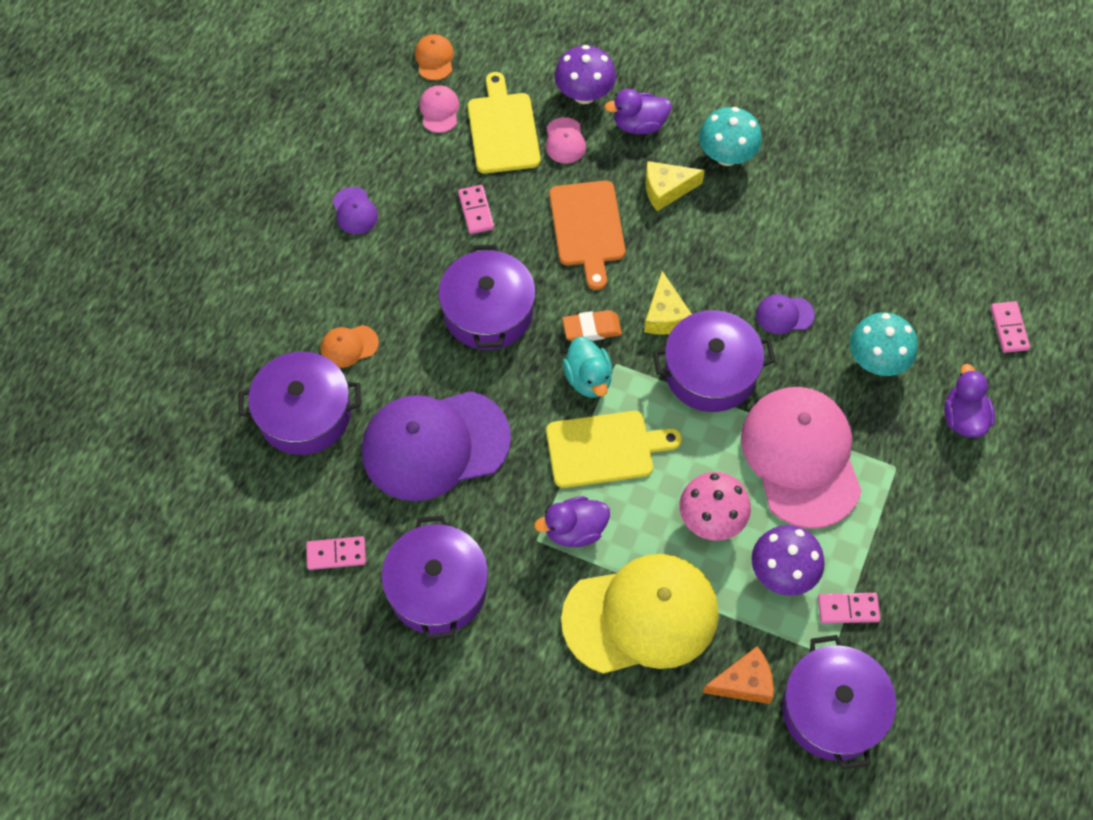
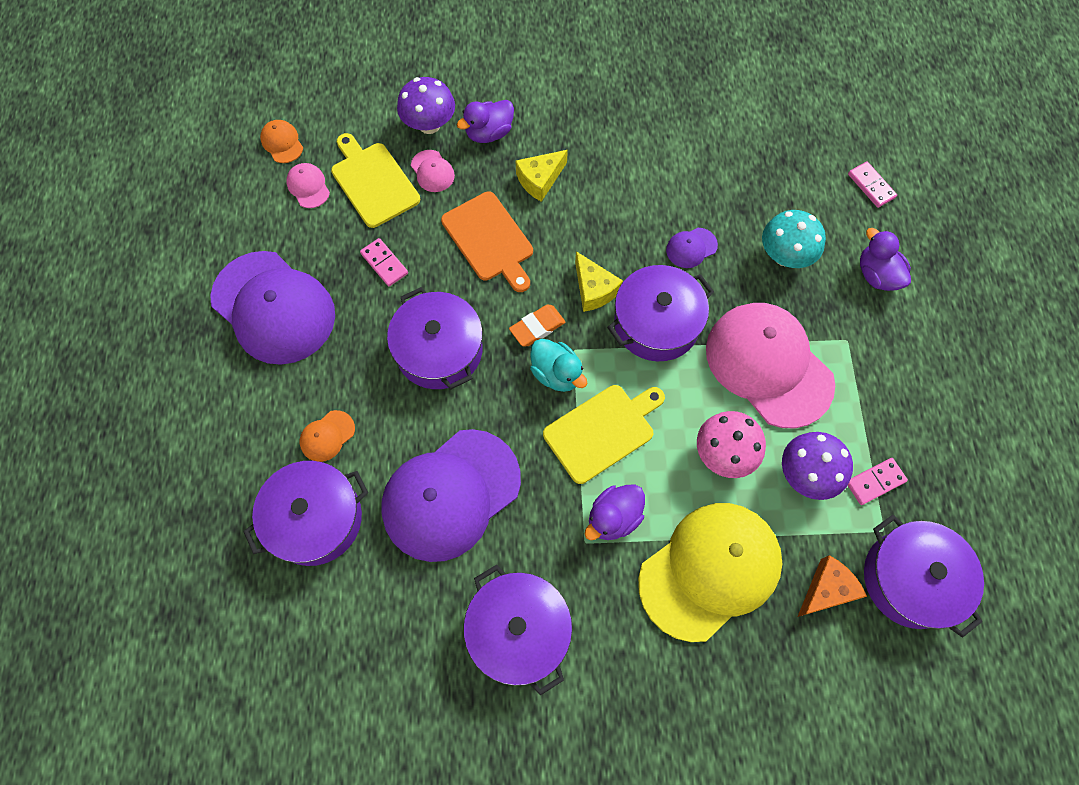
camera: 25 degrees left, 5 degrees up
pink domino [306,536,366,570] -> none
purple cap [333,187,378,234] -> purple cap [210,251,335,365], size x2.47
turquoise mushroom [699,107,762,166] -> none

